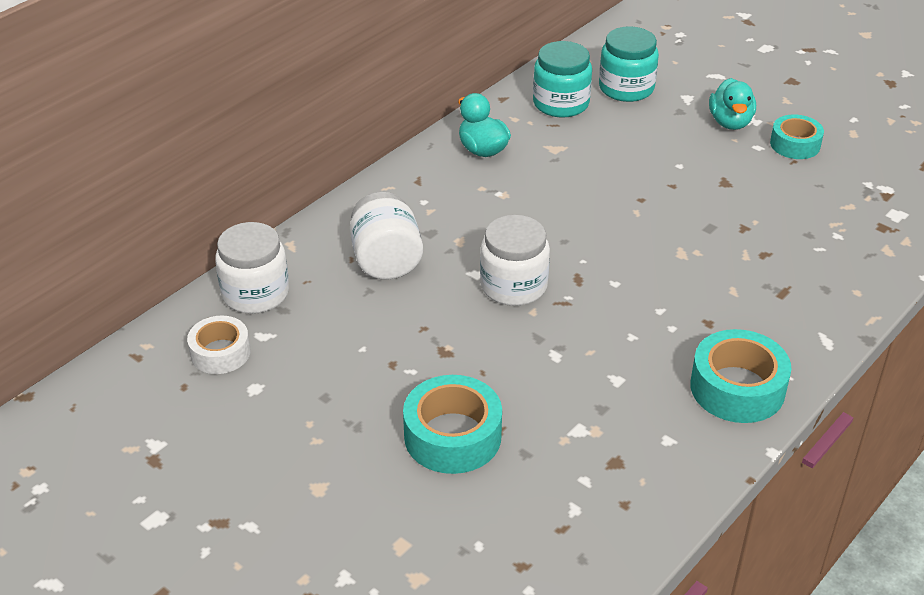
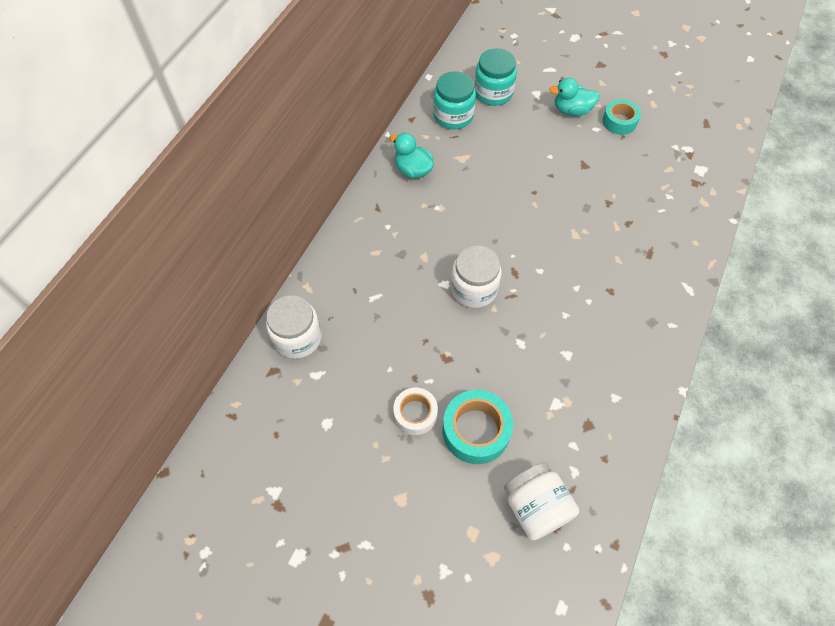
camera: 15 degrees left, 20 degrees up
white tape [187,316,250,374] -> white tape moved to [393,388,438,435]
white jar [350,192,423,280] -> white jar moved to [504,462,579,541]
turquoise tape [690,329,791,423] -> none
turquoise duck [709,78,756,130] -> turquoise duck turned 105 degrees clockwise [549,78,600,116]

